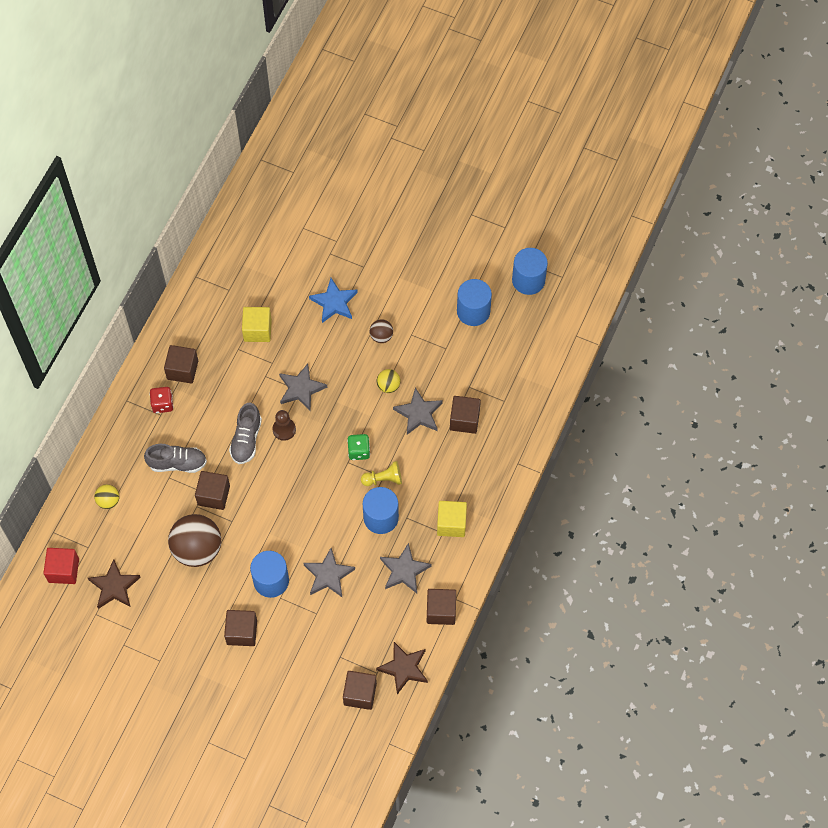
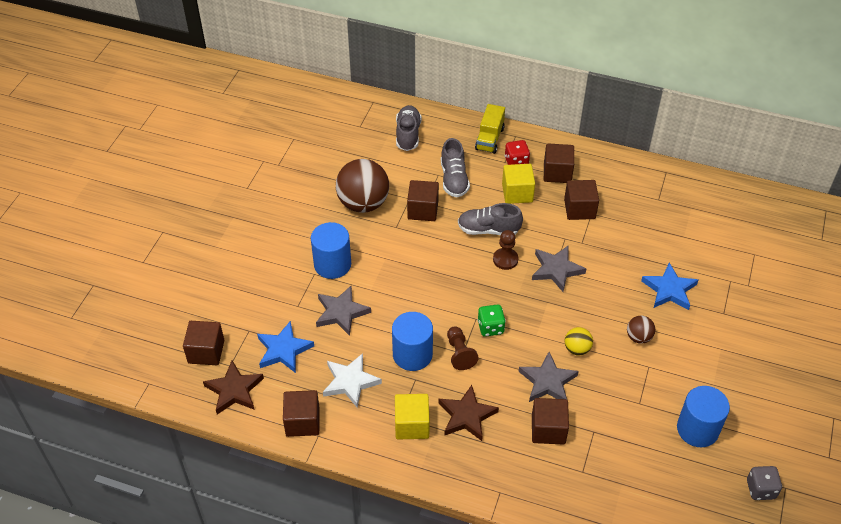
camera: 85 degrees right, 15 degrees down
red cube [43,548,79,584] -> none
brown star [88,559,141,609] -> brown star moved to [439,385,499,441]
yellow ball [94,484,119,509] -> grey shoe [396,105,421,151]
brown cube [224,610,257,646] -> brown cube moved to [564,180,599,220]
yellow cube [242,307,272,342] -> yellow cube moved to [502,164,535,204]
yellow pawn [361,461,402,486] -> brown pawn [447,327,479,370]
grey star [380,543,431,593] -> white star [323,353,382,408]
blue cylinder [512,248,548,295] -> grey dice [747,466,782,500]
none -> blue star [257,321,314,373]
none -> yellow truck [475,104,505,154]

